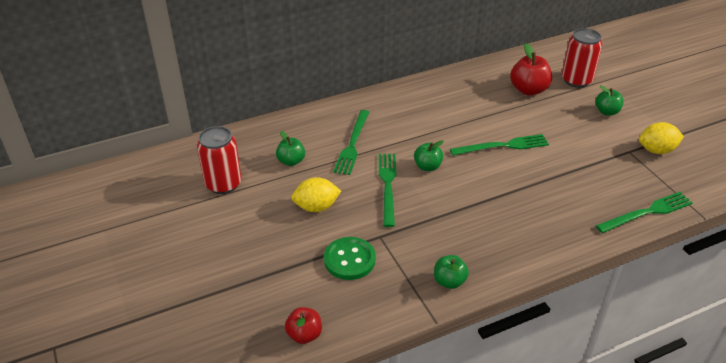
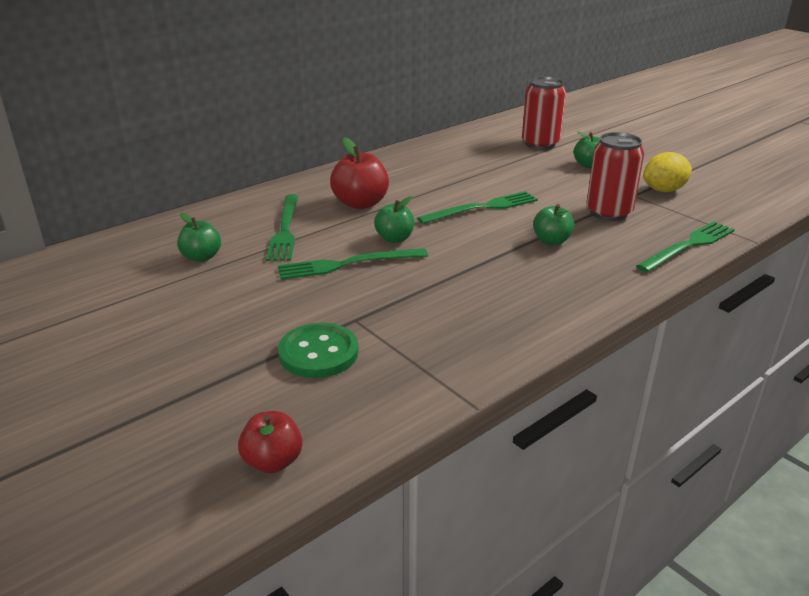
camera: 15 degrees left, 10 degrees down
red can [197,126,242,194] -> red can moved to [586,132,644,221]
yellow lemon [291,177,341,212] -> none
green fork [379,154,396,227] -> green fork turned 90 degrees counterclockwise [278,248,428,280]
green apple [434,255,469,289] -> green apple moved to [533,204,575,245]
red apple [510,43,552,96] -> red apple moved to [330,137,389,209]

